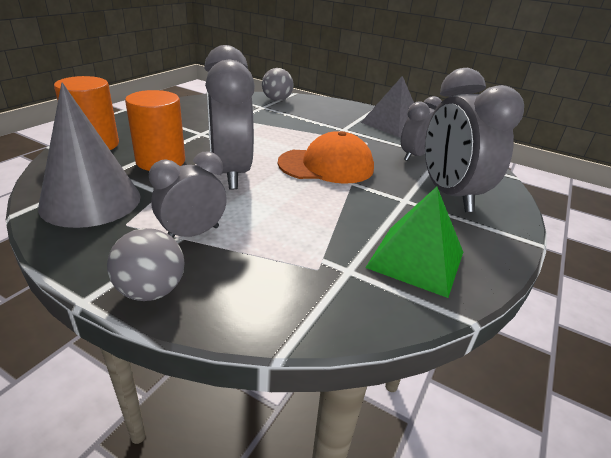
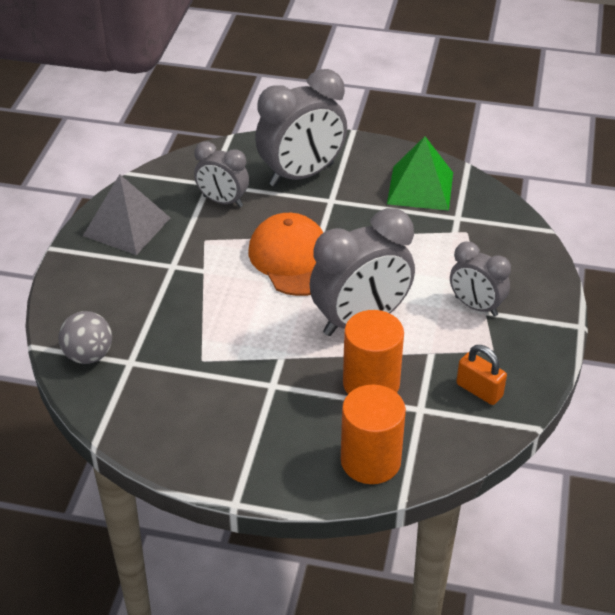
camera: 105 degrees left, 10 degrees up
grey cone [38,82,141,228] -> orange padlock [456,345,507,405]
grey ball [107,228,184,301] -> none

